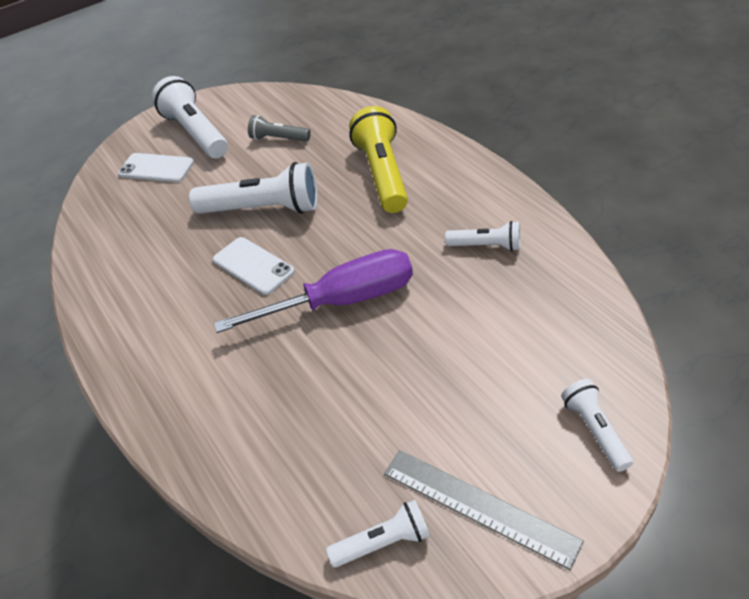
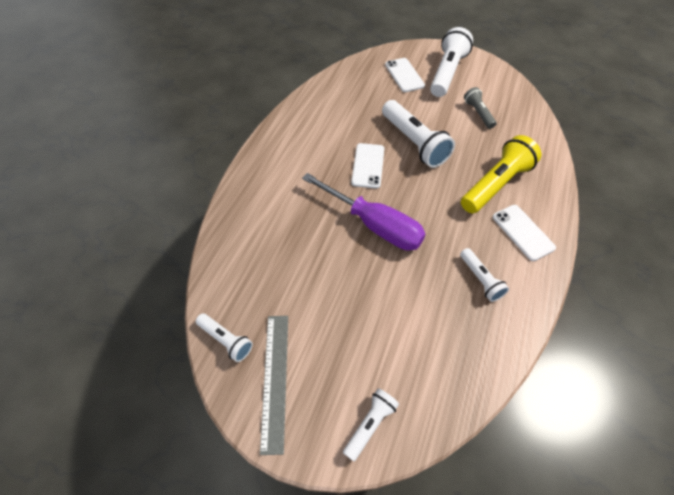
camera: 50 degrees right, 10 degrees up
none -> white phone [493,205,556,261]

